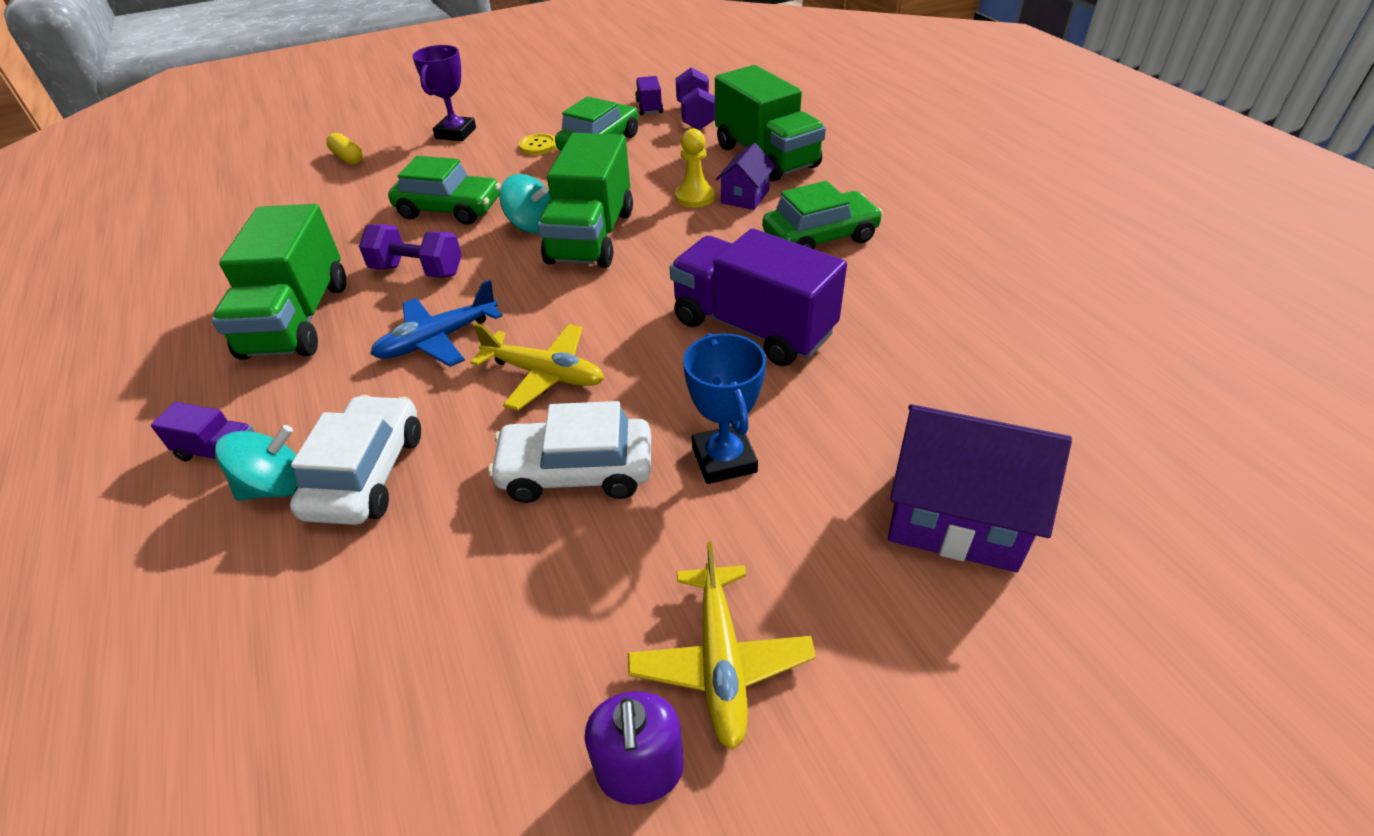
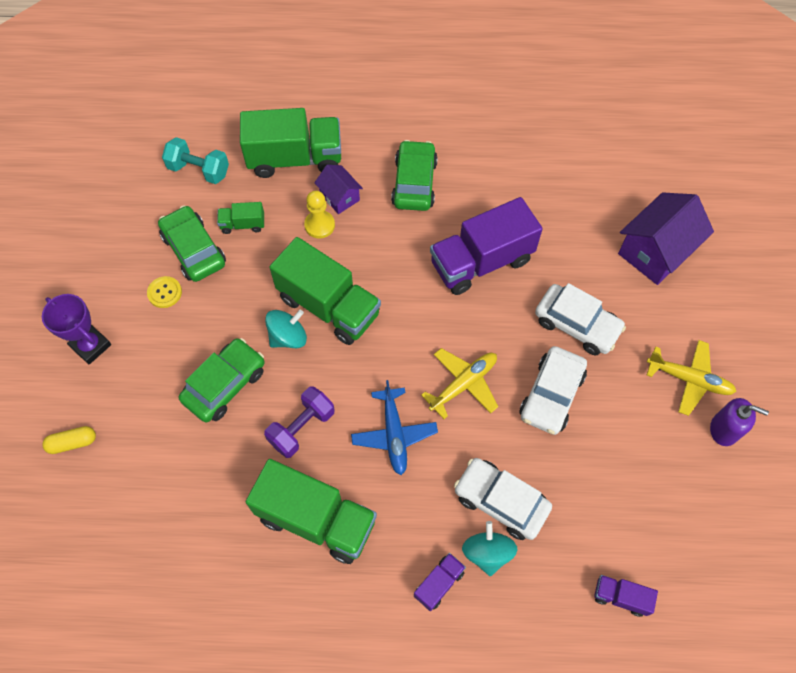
camera: 65 degrees left, 20 degrees up
purple truck [635,76,663,115] -> purple truck moved to [594,575,658,617]
purple dumbbell [676,68,715,130] -> turquoise dumbbell [162,137,229,184]
blue trophy [683,333,766,484] -> white car [535,283,626,355]
none -> green truck [217,202,264,234]

